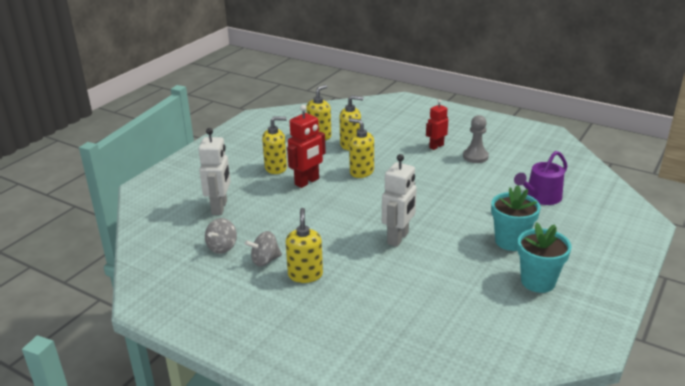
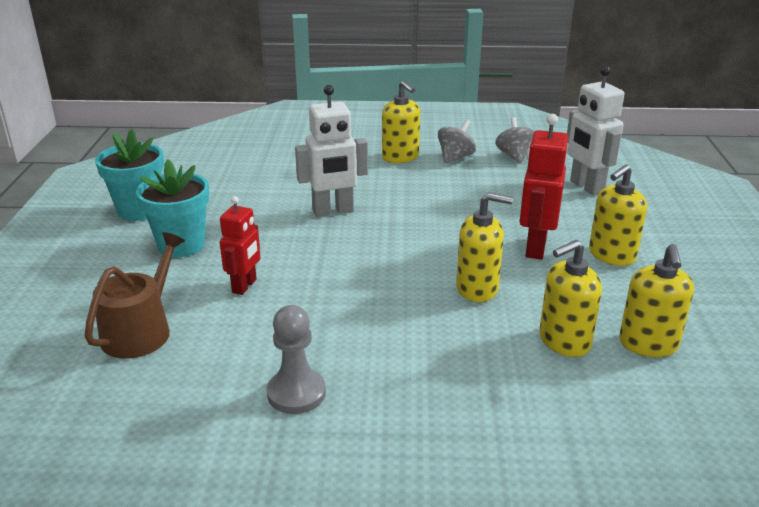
camera: 150 degrees right, 0 degrees up
white robot [382,154,417,247] -> white robot turned 105 degrees counterclockwise [295,85,368,217]
red robot [426,99,448,150] -> red robot moved to [220,196,260,295]
purple watering can [514,151,567,205] -> brown watering can [84,232,185,359]

